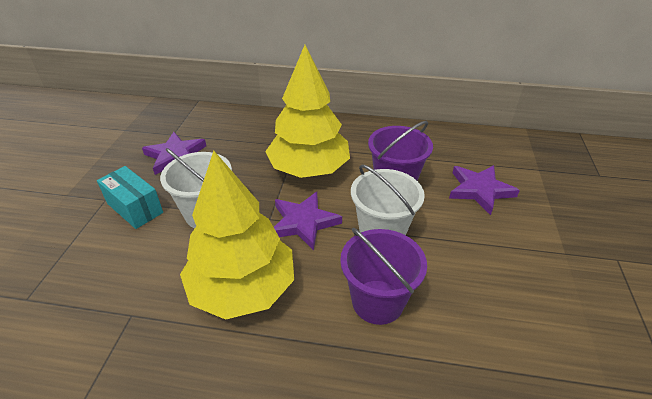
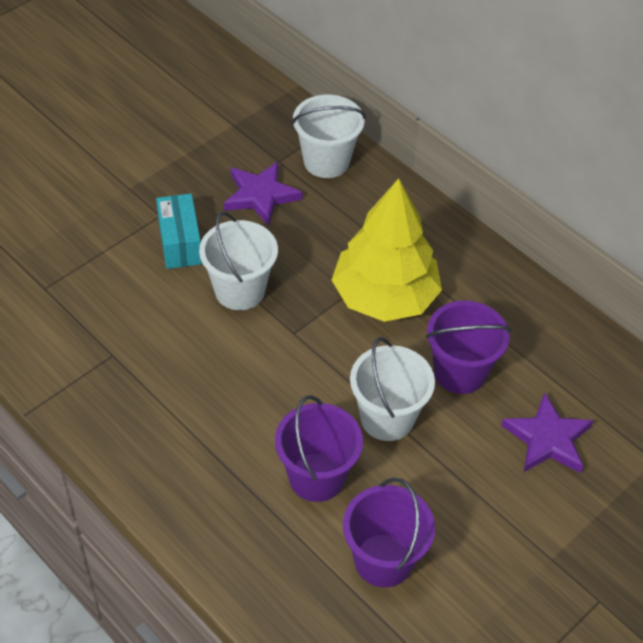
camera: 35 degrees right, 10 degrees up
yellow tree [180,151,294,320] -> none
purple star [274,192,342,251] -> none
none -> white bucket [292,95,366,178]
none -> purple bucket [343,478,435,587]

